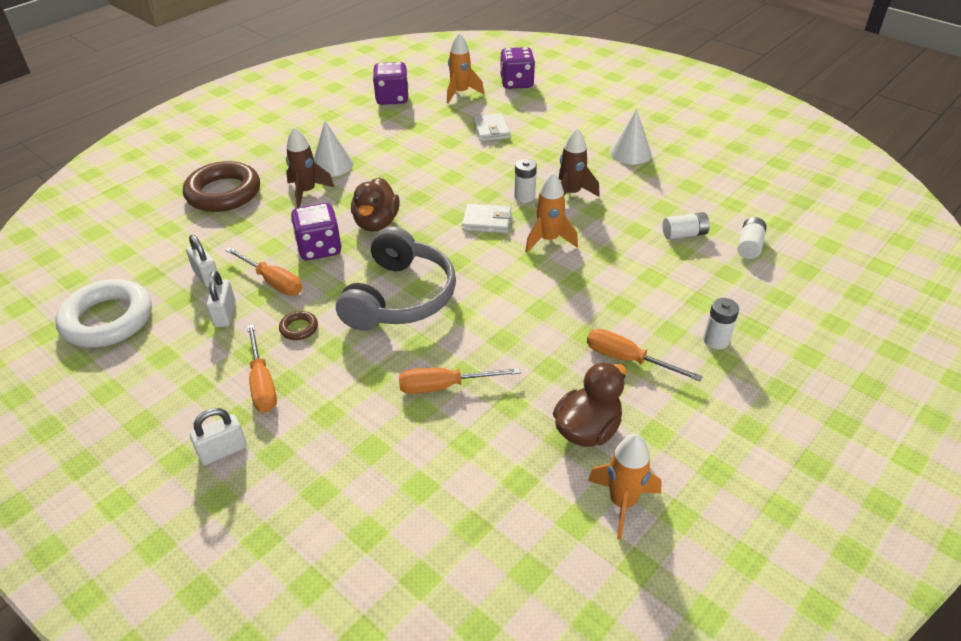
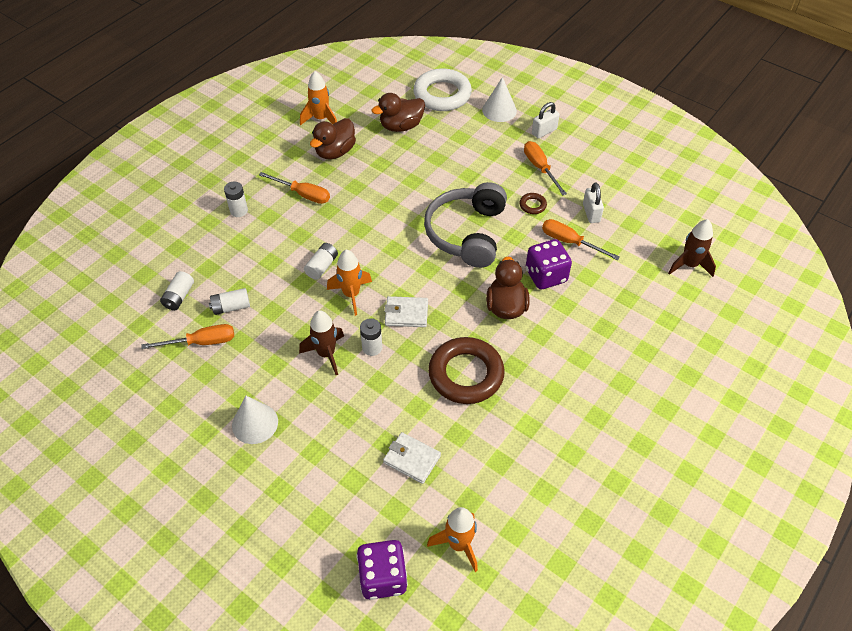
camera: 175 degrees right, 10 degrees up
white ring [55,279,152,348] -> white ring moved to [413,68,472,111]
brown ring [183,161,260,212] -> brown ring moved to [428,337,505,404]
white padlock [186,235,218,287] -> none
brown rocket [286,127,334,208] -> brown rocket moved to [668,219,716,277]
white cone [314,121,353,177] -> white cone moved to [482,77,517,122]
purple dice [373,62,409,105] -> none
orange screwdriver [399,367,521,394] -> orange screwdriver moved to [141,324,234,349]
white wallet [473,113,510,141] -> white wallet turned 45 degrees counterclockwise [383,432,441,484]
none -> white battery [304,243,338,280]
none -> brown duck [372,93,425,132]

